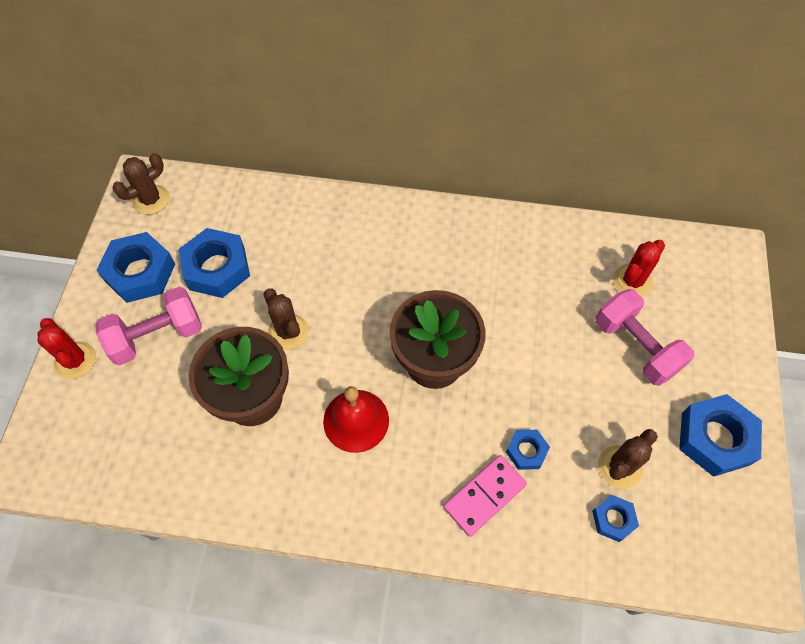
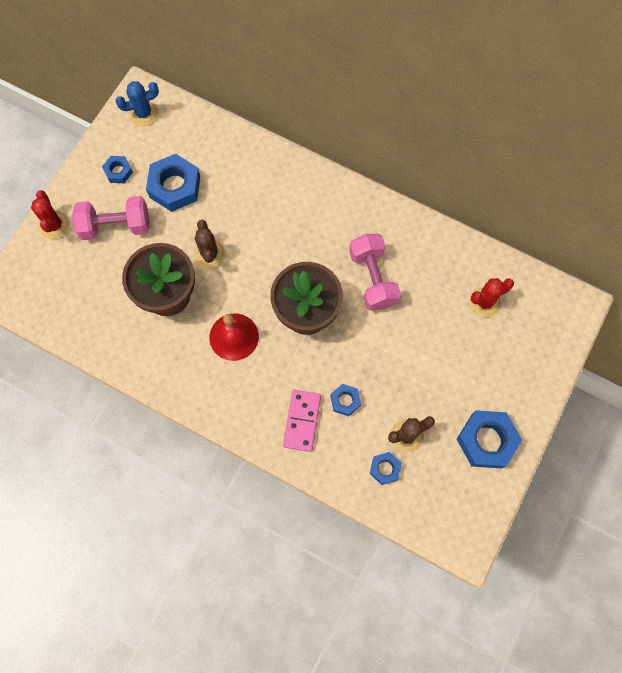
camera: 20 degrees right, 10 degrees up
blue nut [96,232,175,303] -> blue nut [102,156,133,183], size x0.53
brown cactus [112,153,169,215] -> blue cactus [115,81,159,126]
pink domino [443,455,527,537] -> pink domino turned 60 degrees counterclockwise [283,390,321,452]
pink dumbbell [596,289,694,386] -> pink dumbbell moved to [349,234,401,311]

